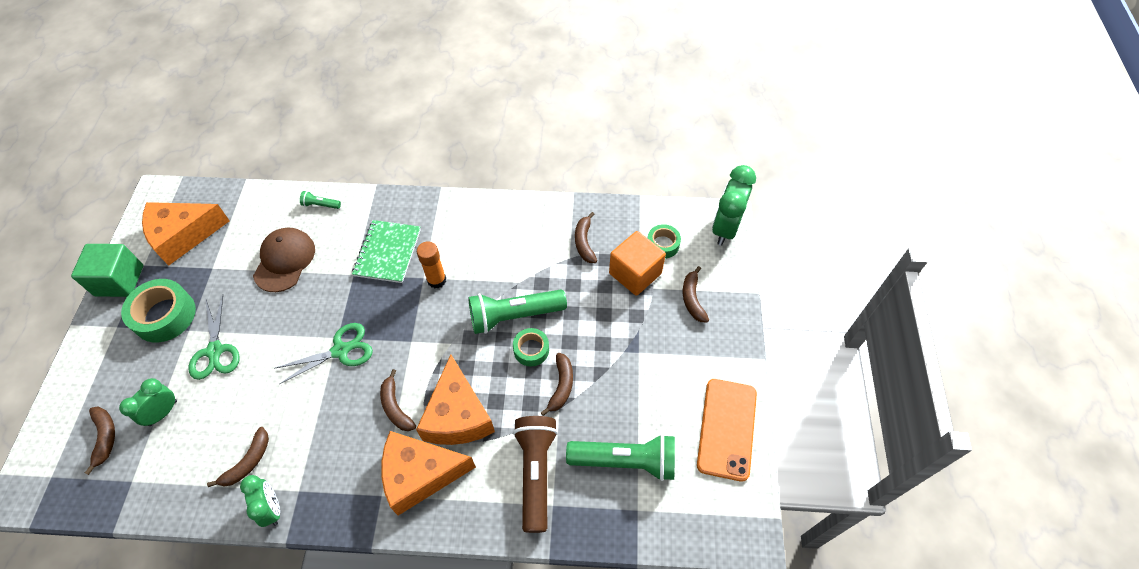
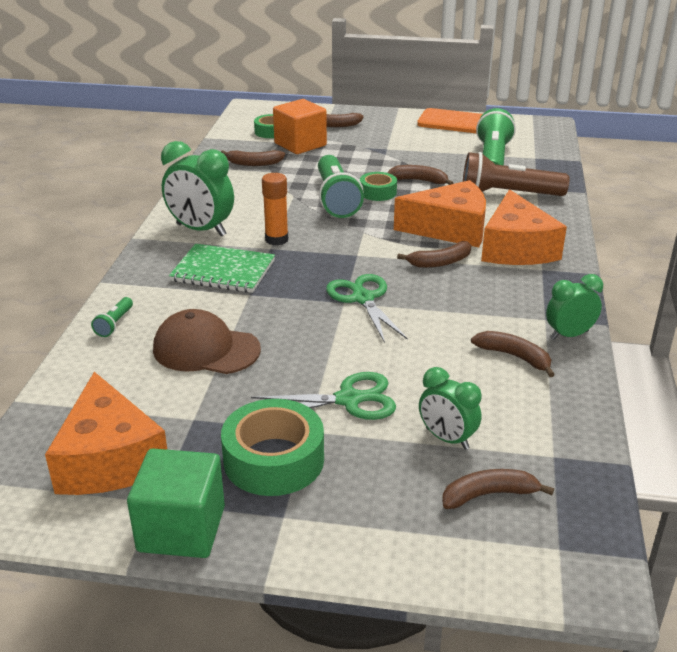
camera: 85 degrees left, 25 degrees down
green clock [712,165,756,246] -> green clock moved to [161,141,234,237]

